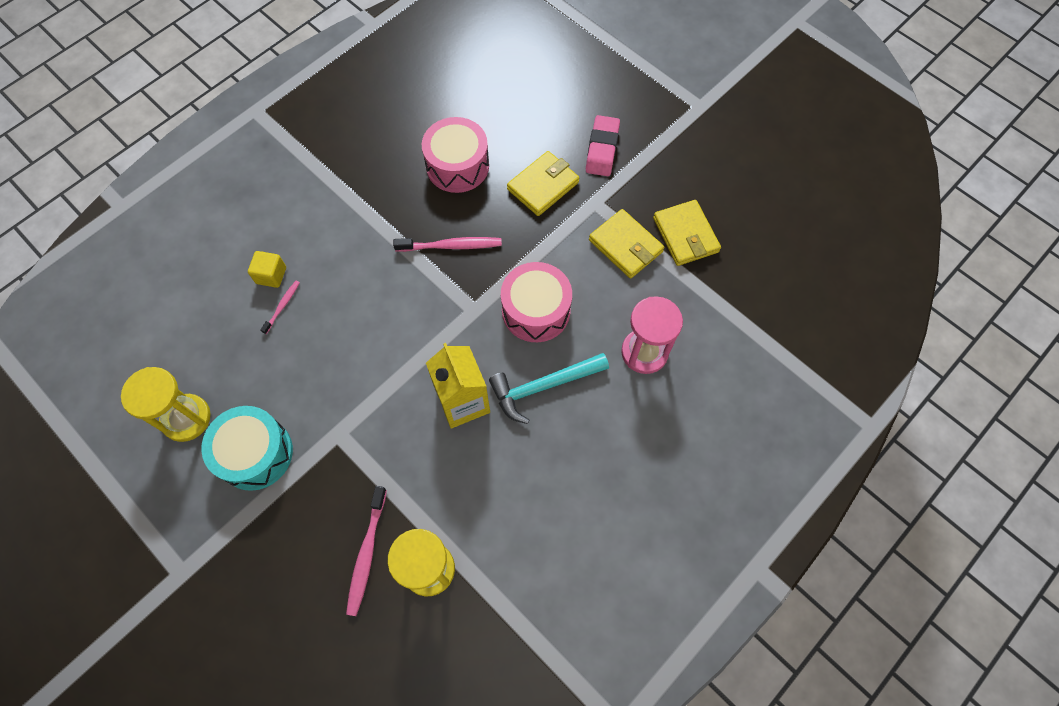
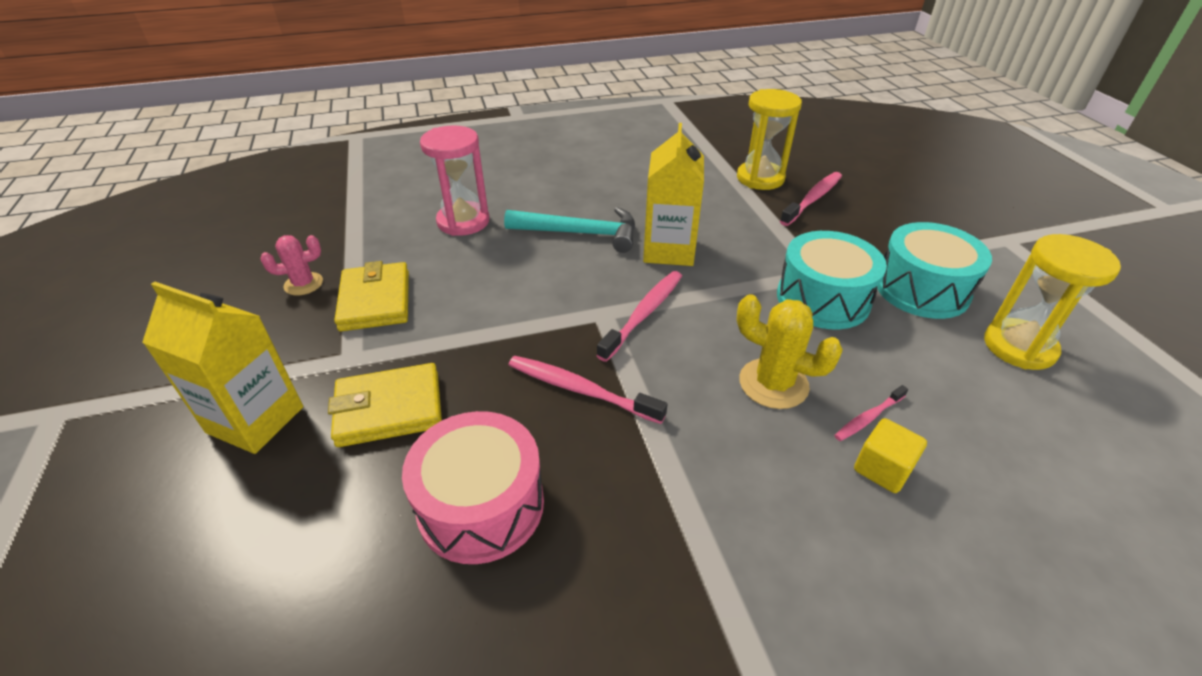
camera: 150 degrees left, 25 degrees down
pink drum [501,262,572,342] -> none
pink eraser [586,115,620,176] -> yellow carton [142,282,303,454]
yellow wallet [653,200,721,266] -> pink cactus [261,235,323,295]
none -> pink toothbrush [596,271,682,362]
none -> yellow cactus [737,294,843,409]
none -> turquoise drum [777,231,887,329]

